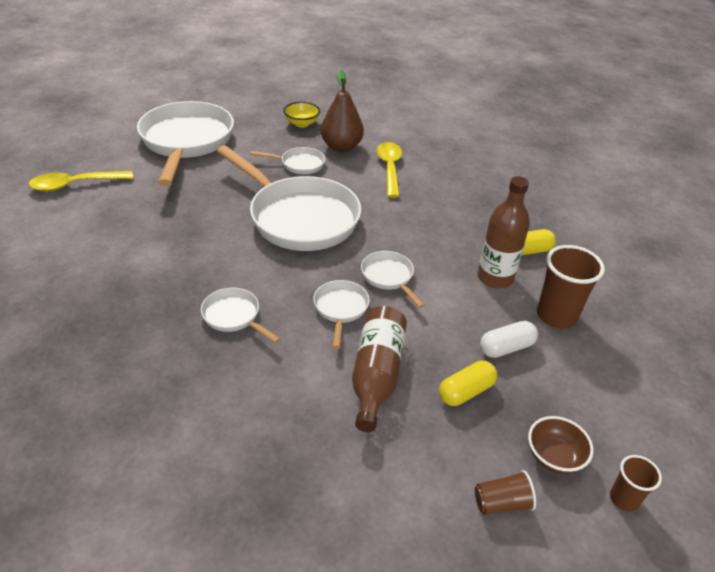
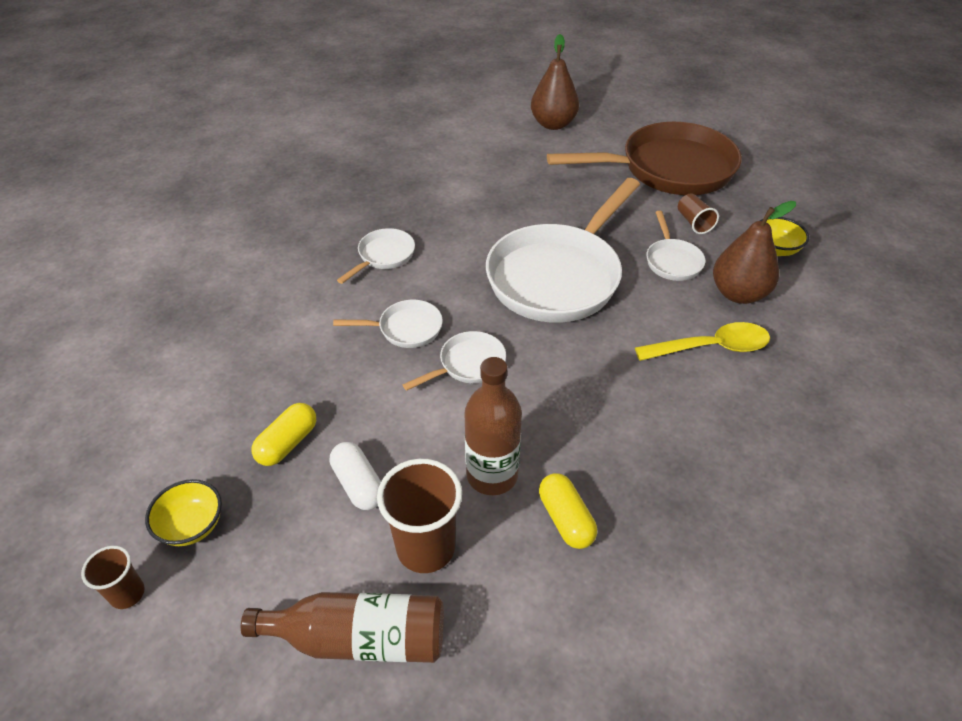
camera: 85 degrees right, 5 degrees up
yellow spoon [29,171,133,191] -> brown pear [531,34,579,130]
white pan [137,101,234,186] -> brown pan [547,122,742,195]
brown bottle [352,306,407,432] -> brown bottle moved to [241,592,444,663]
yellow capsule [439,361,497,406] -> yellow capsule turned 75 degrees clockwise [251,403,316,466]
brown cup [475,470,536,515] -> brown cup moved to [678,194,719,234]
brown bowl [528,416,594,474] -> yellow bowl [145,479,222,546]

